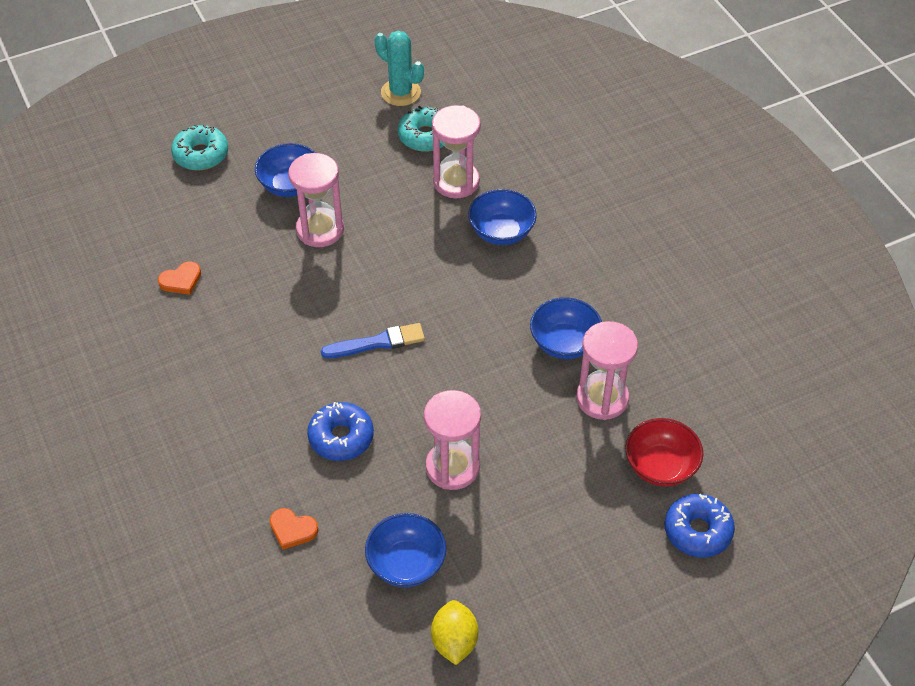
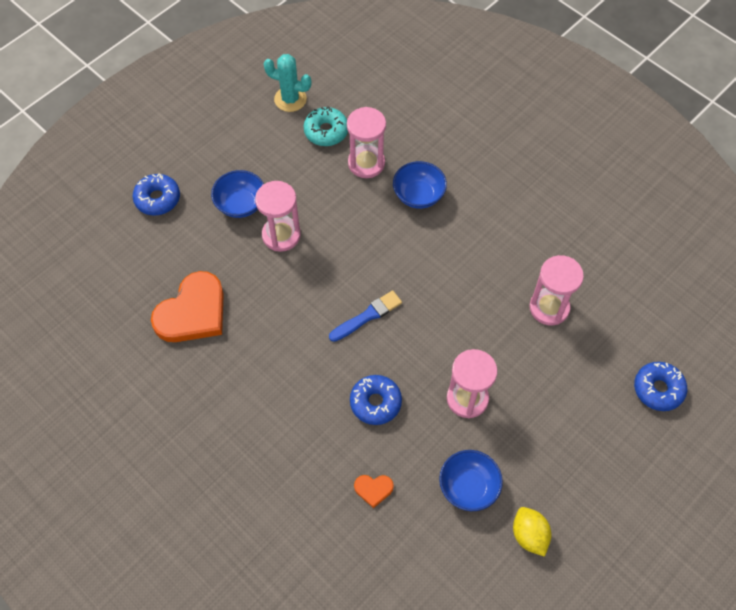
camera: 20 degrees left, 10 degrees up
orange heart [158,261,201,295] -> orange heart [151,271,224,342], size x2.29
turquoise donut [171,124,228,171] -> blue donut [133,174,180,216]
blue bowl [530,297,602,359] -> none
red bowl [625,418,704,486] -> none

